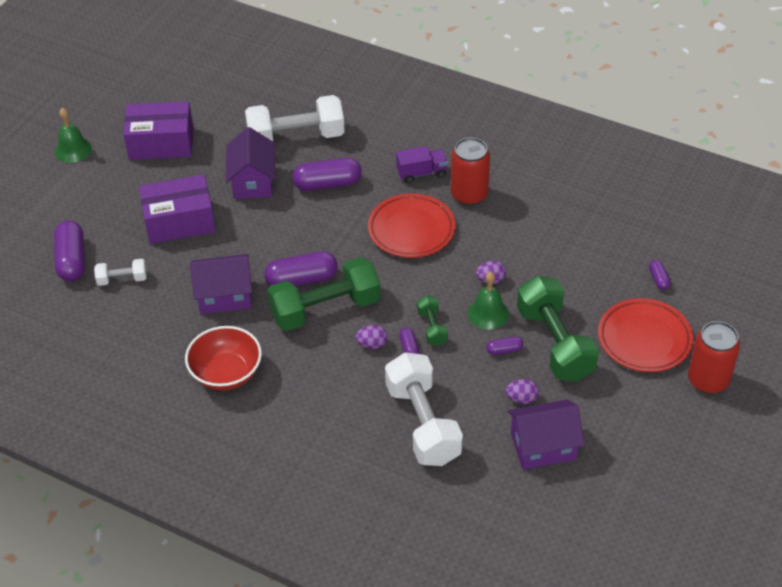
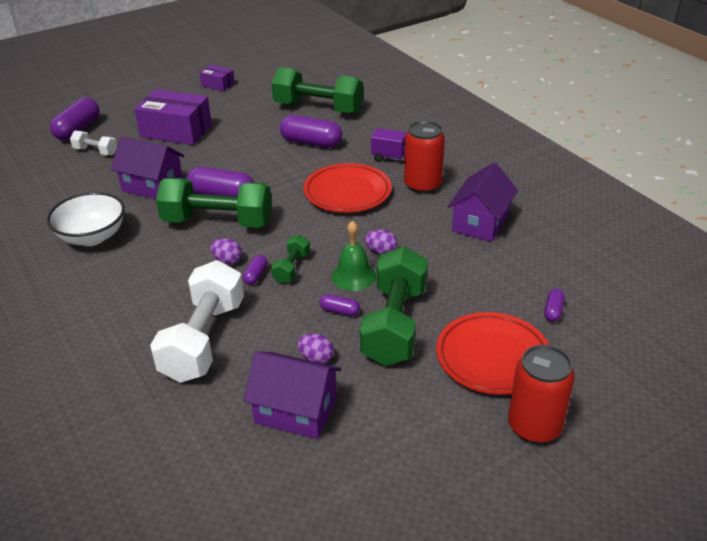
camera: 30 degrees right, 10 degrees down
green bell [55,108,92,163] -> none
purple box [123,101,193,160] -> purple box [199,65,235,91], size x0.51
red bowl [185,326,262,390] -> white bowl [47,192,125,246]
purple house [226,127,275,199] -> purple house moved to [447,162,518,242]
white dumbbell [245,95,345,141] -> green dumbbell [271,67,363,114]

